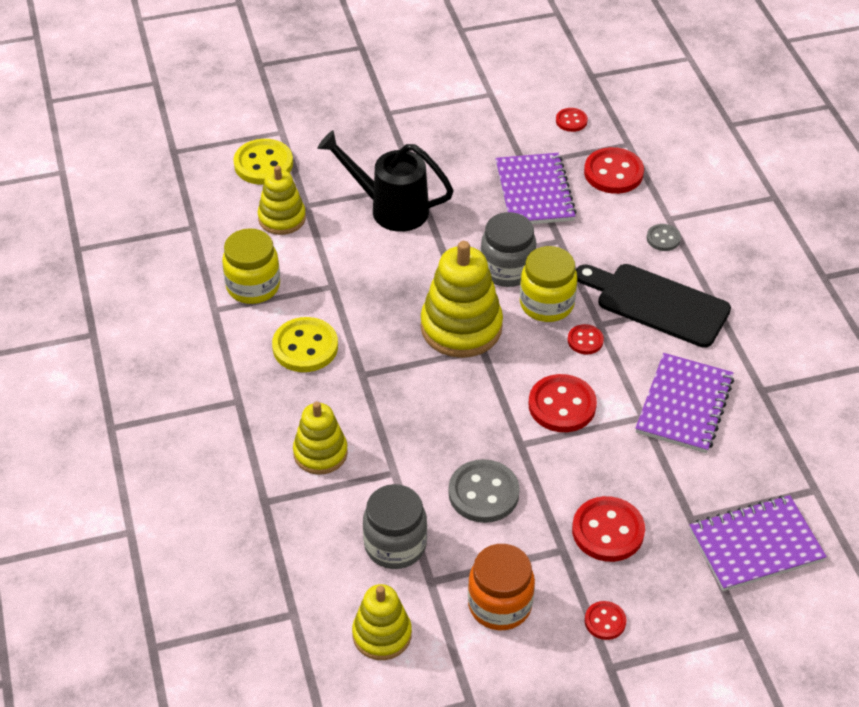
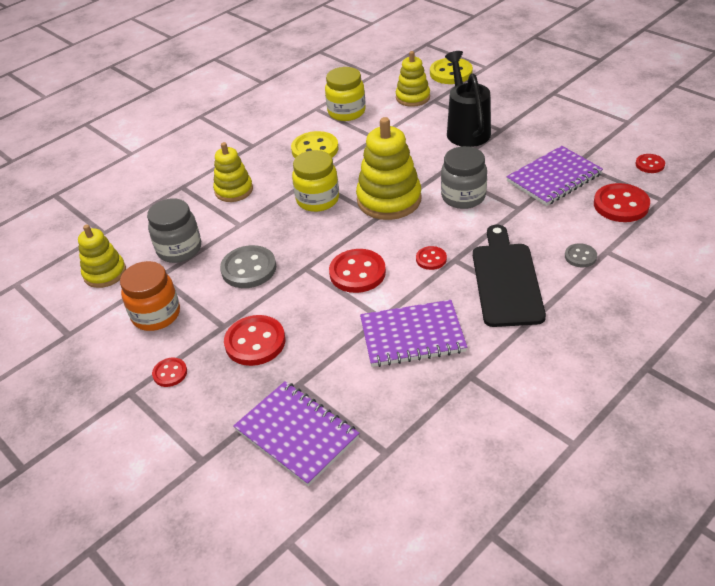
camera: 65 degrees right, 5 degrees down
yellow jar [520,246,577,322] -> yellow jar moved to [292,150,339,212]

